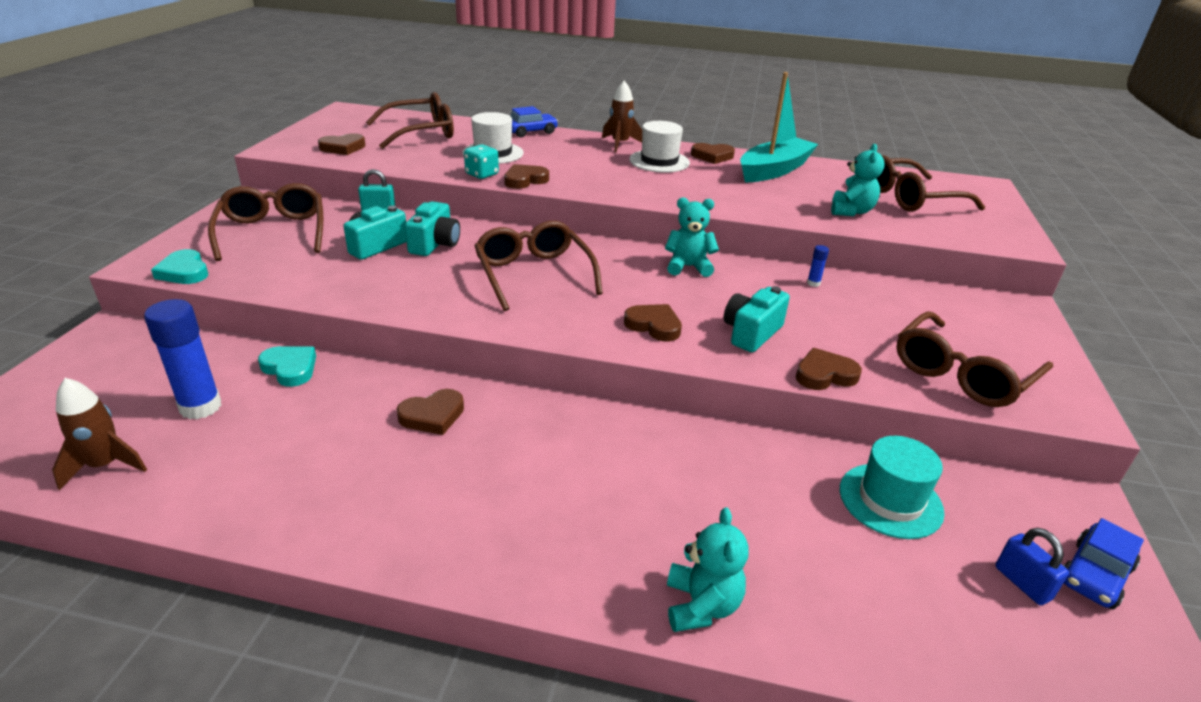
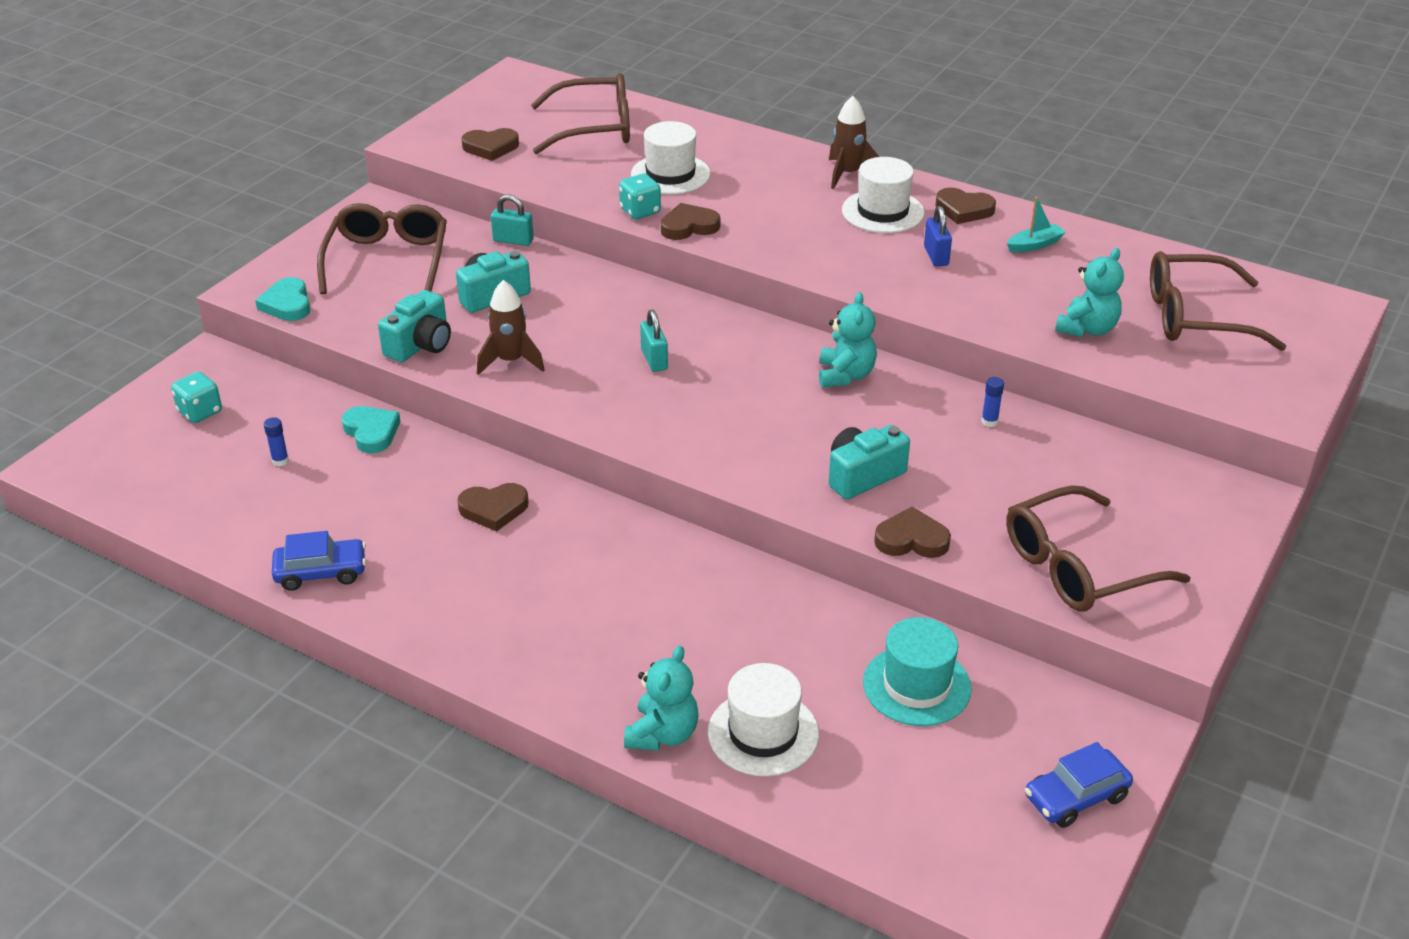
camera: 20 degrees right, 5 degrees up
brown rocket [52,378,147,490] -> brown rocket moved to [477,280,545,375]
blue glue stick [144,299,221,419] -> blue glue stick [264,417,289,466], size x0.43
turquoise camera [405,201,460,256] -> turquoise camera moved to [378,290,451,362]
brown glasses [475,221,603,311] -> turquoise padlock [640,310,668,372]
blue car [511,106,558,137] -> blue car moved to [272,531,366,591]
brown heart [624,304,682,342] -> none
turquoise teddy bear [665,197,719,277] -> turquoise teddy bear turned 75 degrees clockwise [819,292,877,388]
turquoise boat [740,72,818,182] -> turquoise boat [1007,197,1066,253], size x0.42
blue padlock [995,528,1069,605] -> blue padlock moved to [924,206,952,267]
none -> turquoise dice [171,372,222,423]
none -> white hat [708,663,819,776]

